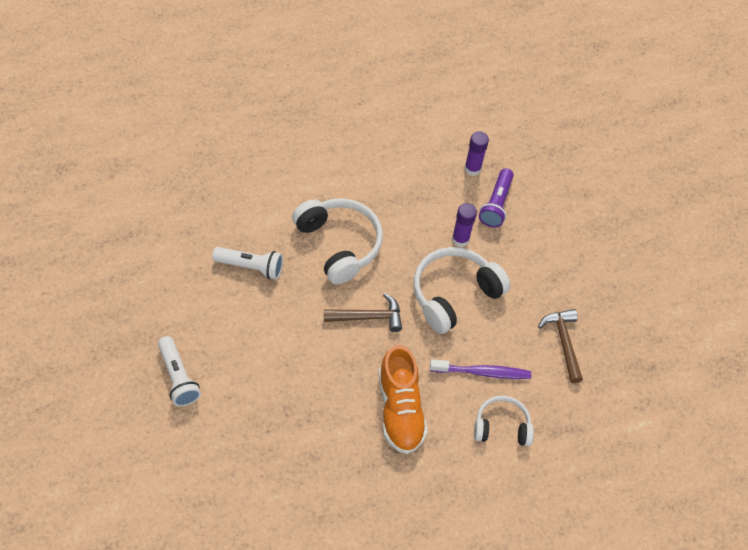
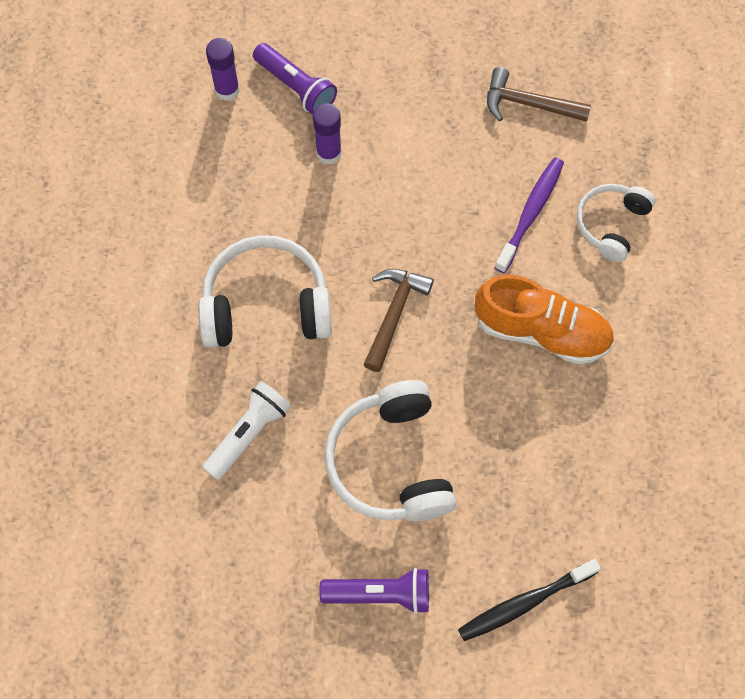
camera: 60 degrees left, 10 degrees up
white flashlight [158,336,201,407] -> purple flashlight [319,568,429,614]
white headphones [413,247,511,334] -> white headphones moved to [324,380,456,521]
none -> black toothbrush [458,559,601,641]

